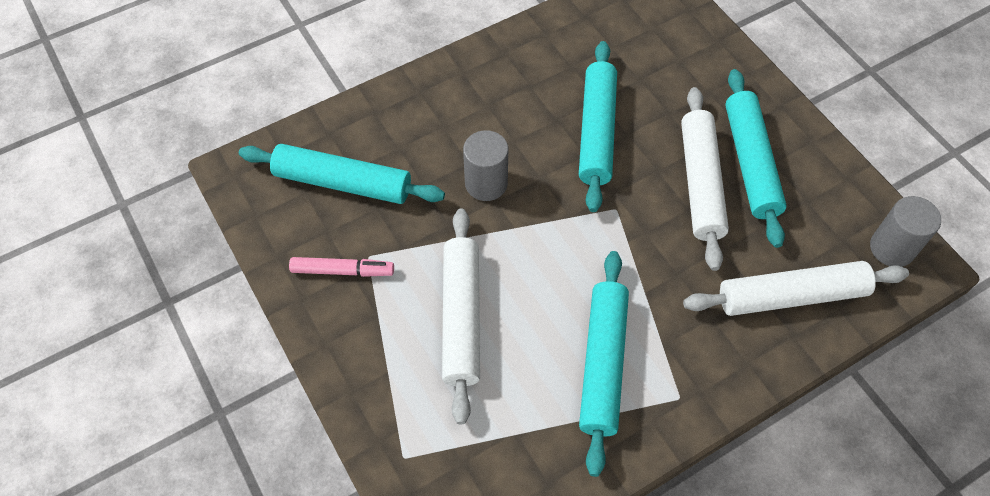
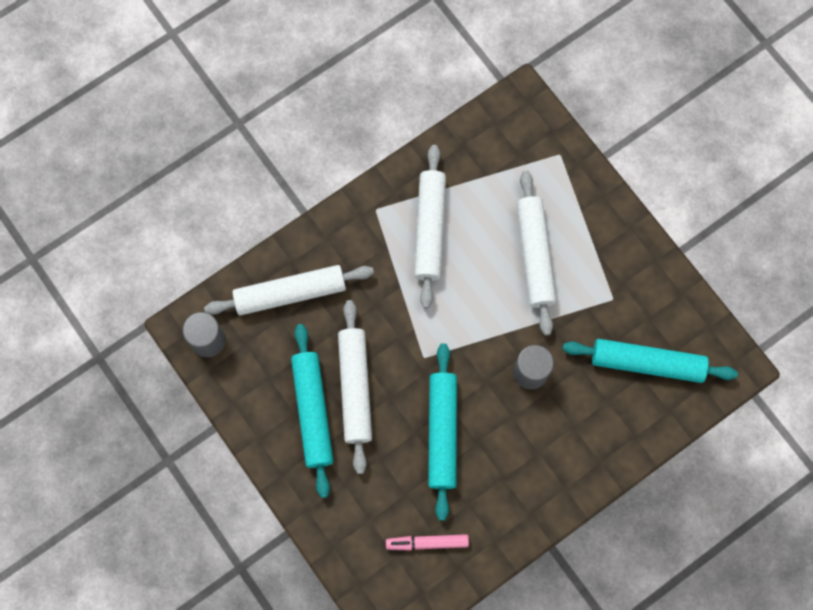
camera: 175 degrees right, 15 degrees up
pink marker [289,257,394,277] -> pink marker moved to [386,534,469,551]
turquoise rolling pin [579,251,629,477] -> white rolling pin [414,145,446,309]

